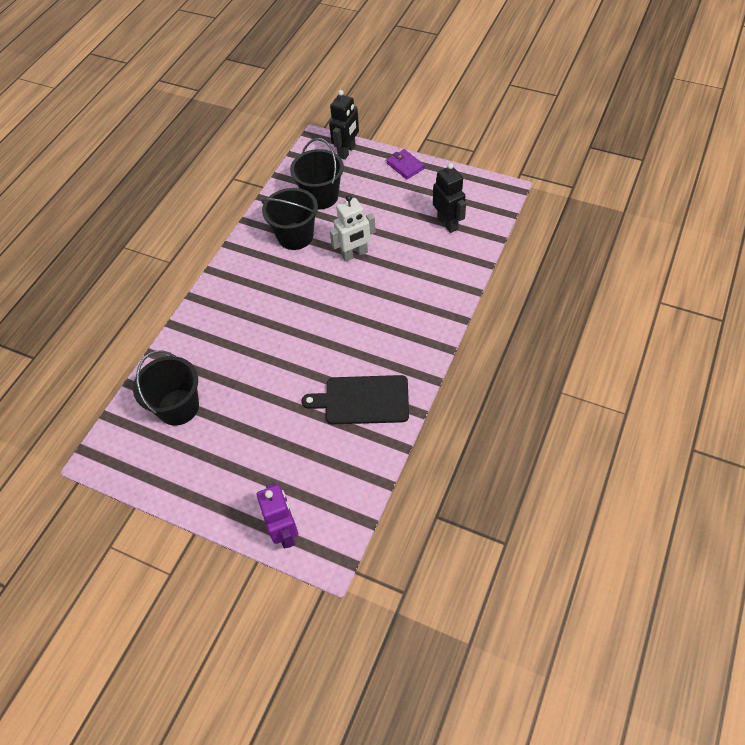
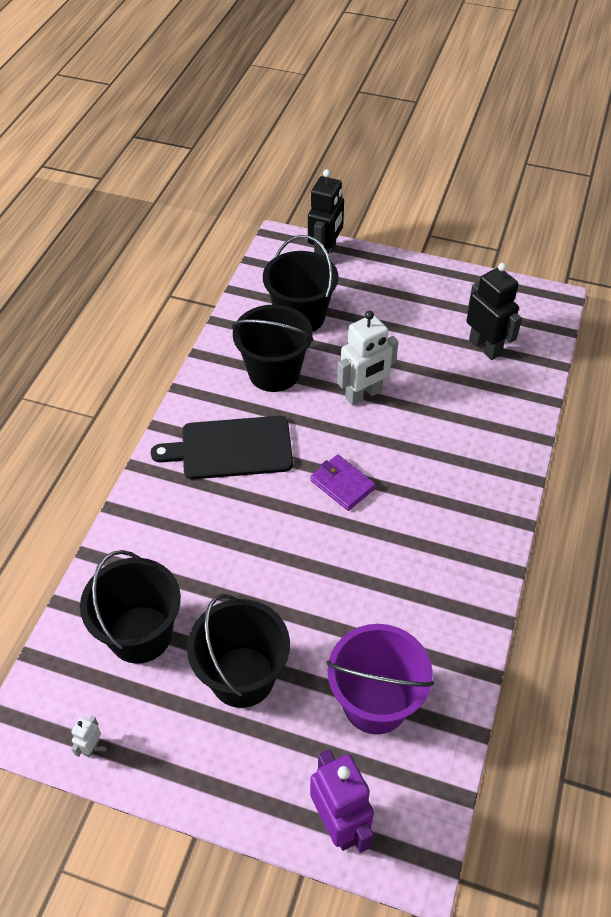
camera: 10 degrees left, 5 degrees down
black cutting board [302,375,409,424] -> black cutting board moved to [150,416,293,479]
purple wallet [386,149,425,179] -> purple wallet moved to [310,454,376,511]
none -> white robot [71,716,101,758]
none -> black bucket [187,594,290,708]
none -> purple bucket [327,624,434,734]

